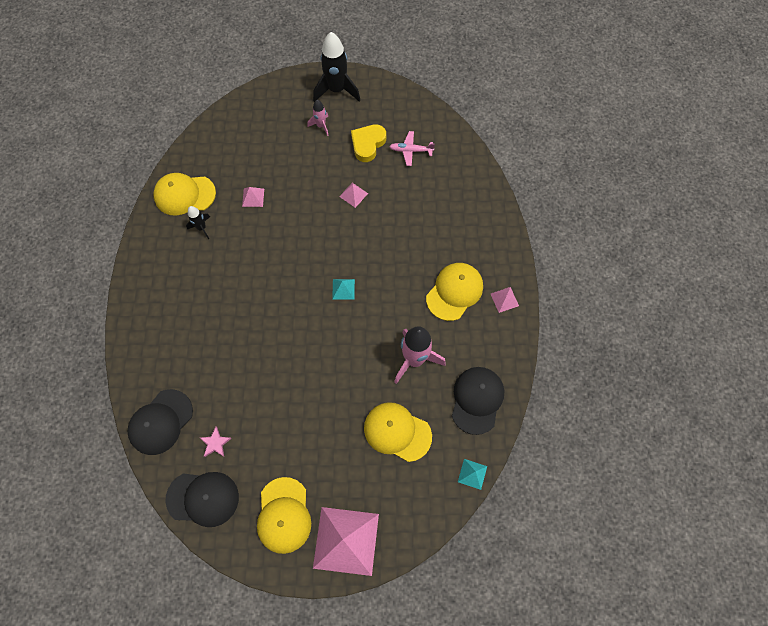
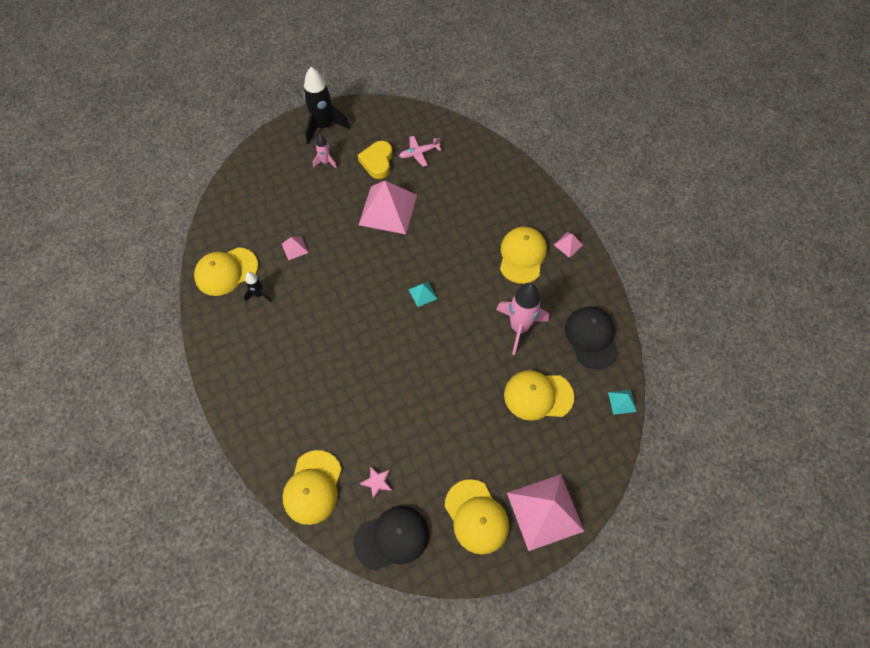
camera: 25 degrees left, 5 degrees down
black cap [127,389,193,455] -> yellow cap [282,450,342,525]
pink pyramid [339,183,368,208] -> pink pyramid [359,181,417,234], size x2.35

